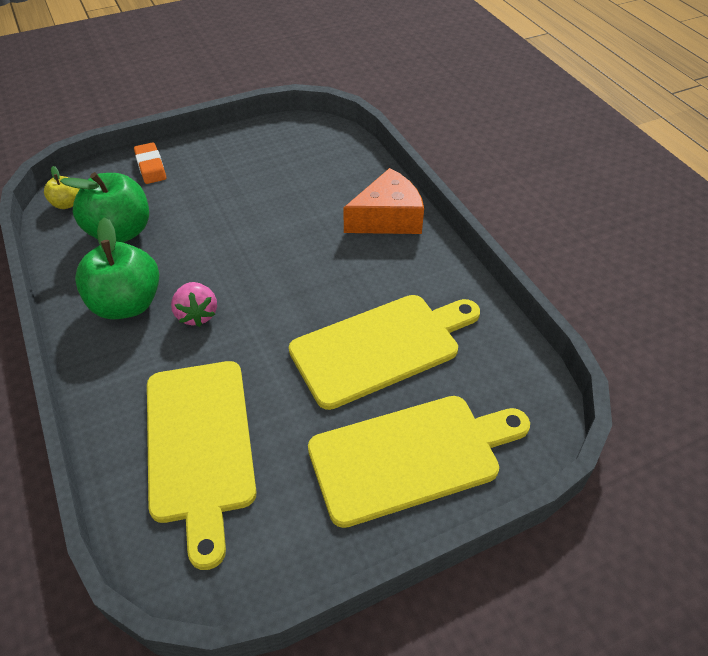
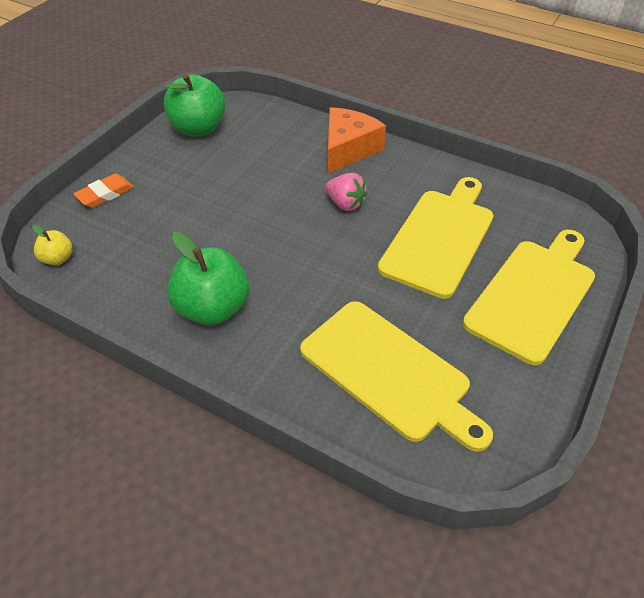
camera: 35 degrees left, 0 degrees up
green apple [60,172,149,243] -> green apple moved to [164,73,226,136]
orange eraser [134,142,166,184] -> orange eraser turned 75 degrees counterclockwise [74,174,134,208]
pink strawberry [171,282,217,327] -> pink strawberry moved to [325,173,367,211]

